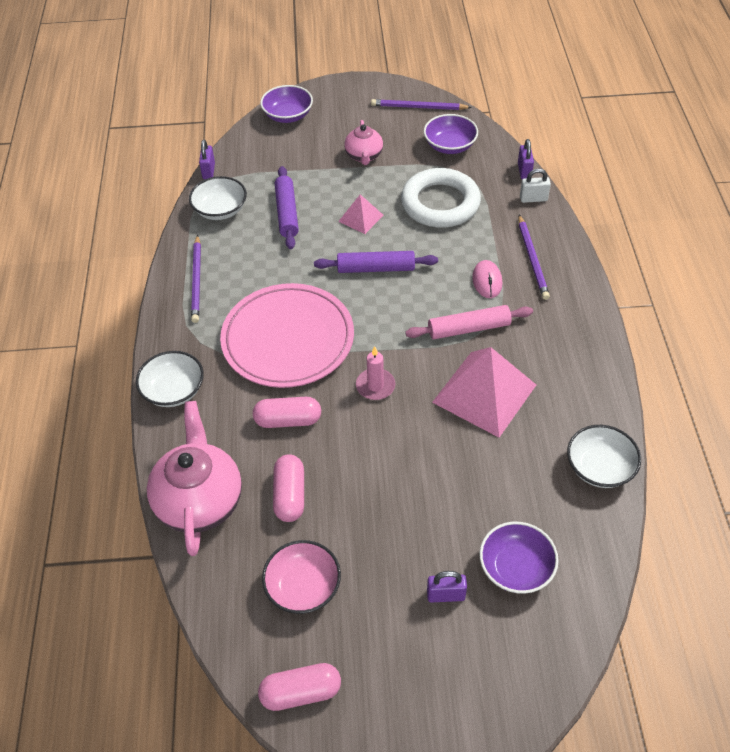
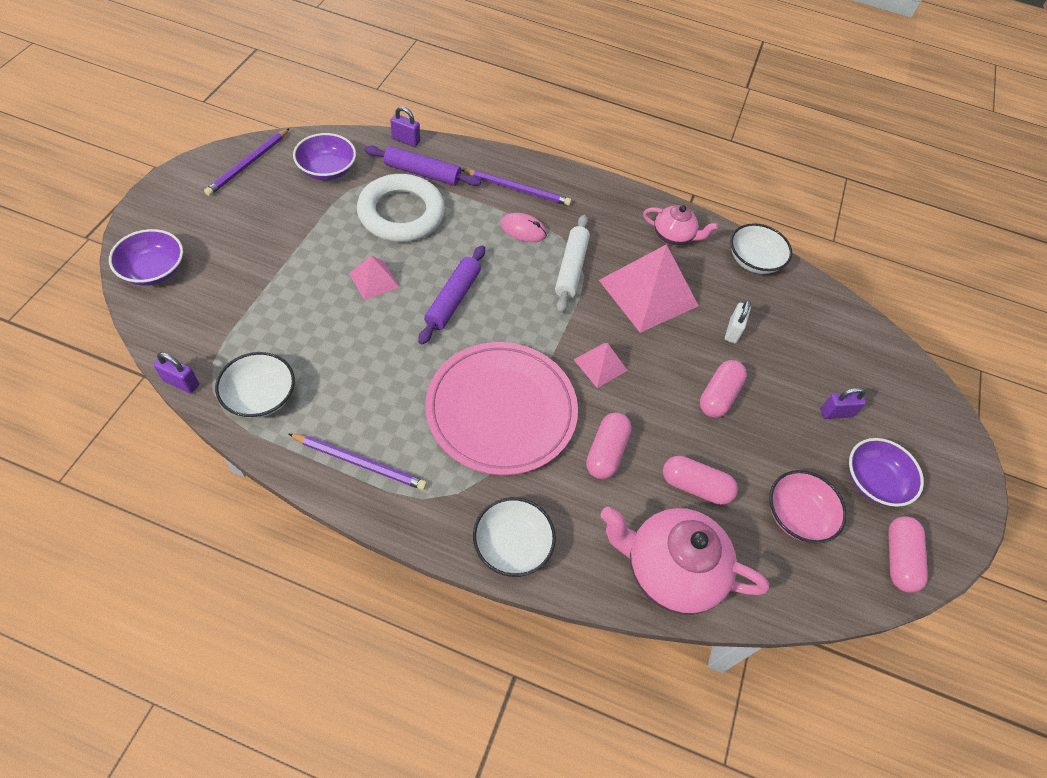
camera: 75 degrees left, 5 degrees up
purple rolling pin [275,166,299,249] -> purple rolling pin moved to [365,146,481,186]
pink teapot [344,120,383,165] -> pink teapot moved to [643,205,718,246]
pink candle [356,346,395,400] -> pink pyramid [574,343,628,388]
pink rolling pin [405,305,533,339] -> white rolling pin [555,215,590,314]
purple padlock [427,571,467,603] -> purple padlock turned 60 degrees clockwise [820,387,866,419]
purple bowl [479,522,559,594] -> purple bowl moved to [849,438,924,507]
white padlock [520,168,551,203] -> white padlock moved to [725,300,751,343]
none -> pink capsule [700,360,747,418]

